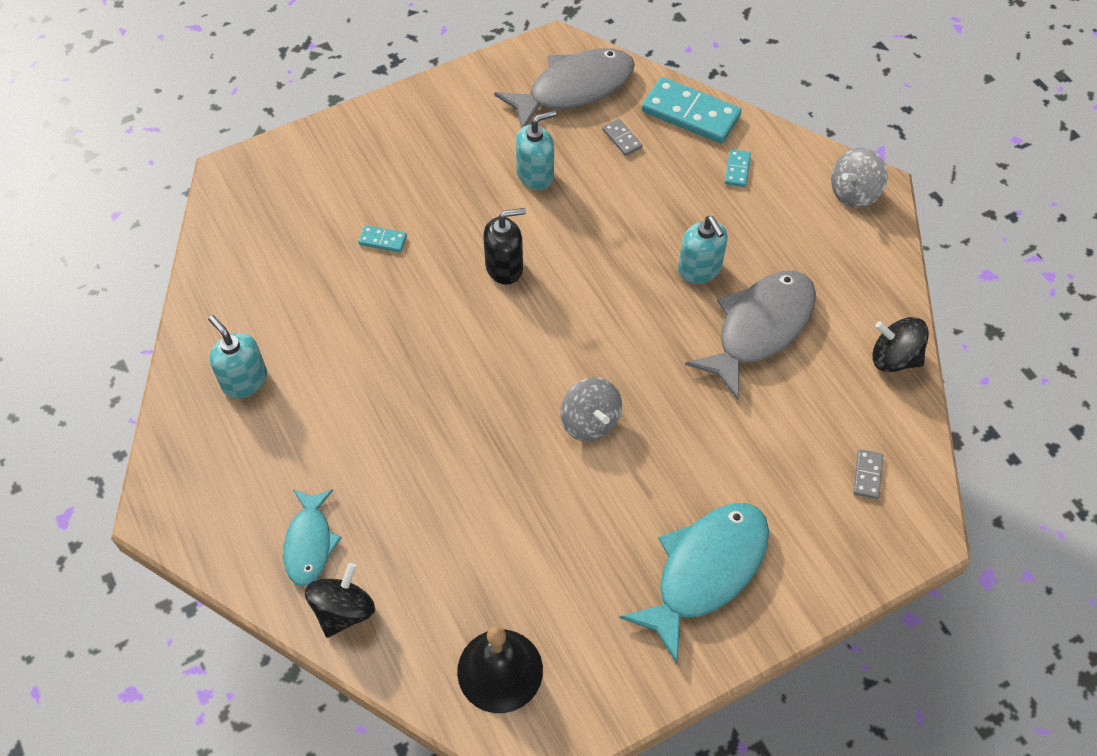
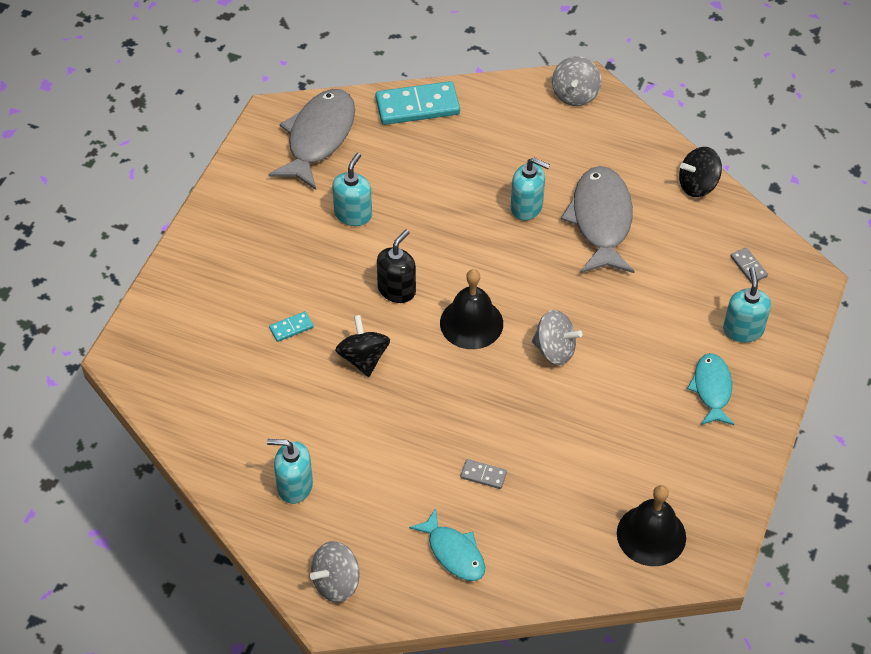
camera: 40 degrees left, 5 degrees down
black spinning top [305,563,375,638] -> black spinning top moved to [335,315,390,377]
grey domino [602,119,642,156] -> grey domino moved to [460,459,507,489]
turquoise fish [619,503,769,663] -> turquoise fish [687,353,734,425], size x0.59
turquoise domino [725,149,751,187] -> none
none -> grey spinning top [310,541,360,603]
none -> black bell [440,269,503,349]
none -> turquoise soap dispenser [723,267,771,343]

